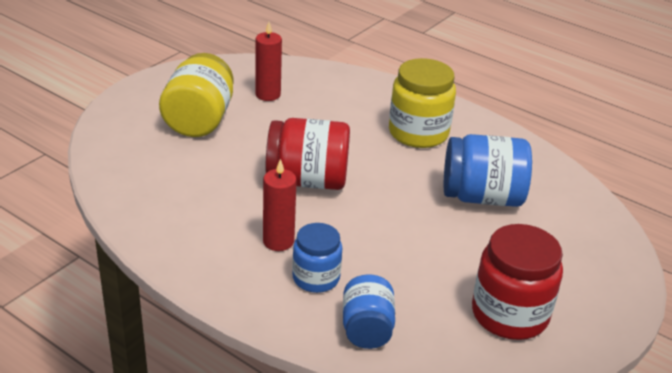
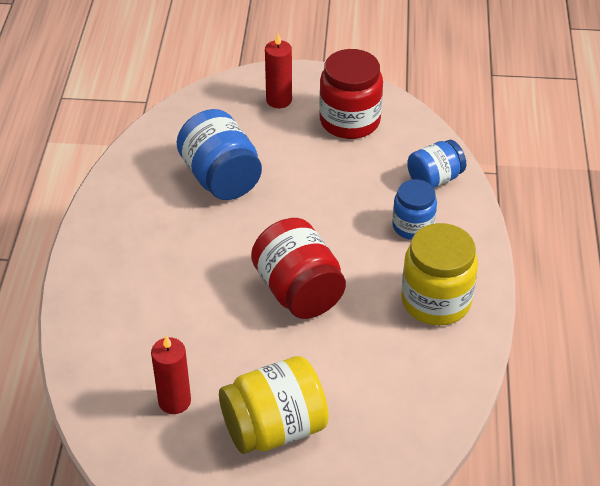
camera: 120 degrees left, 10 degrees up
red candle [263,159,297,251] -> red candle moved to [265,33,292,108]
yellow jar [389,58,456,148] -> yellow jar moved to [401,223,478,325]

